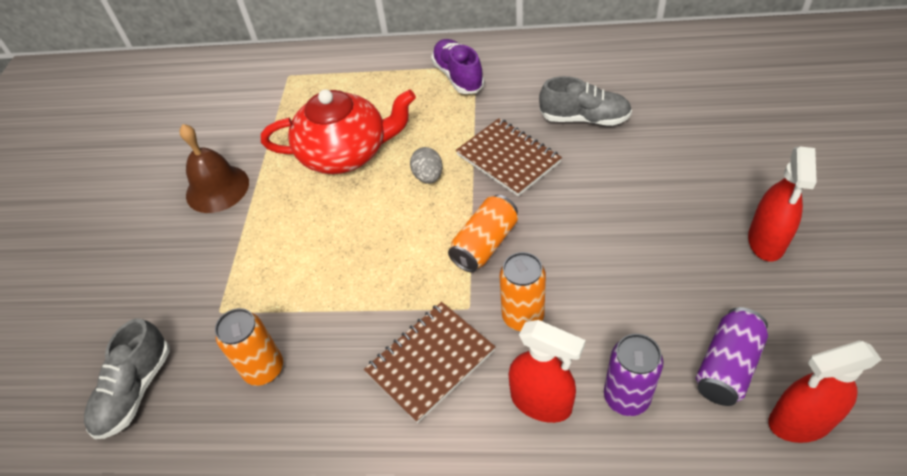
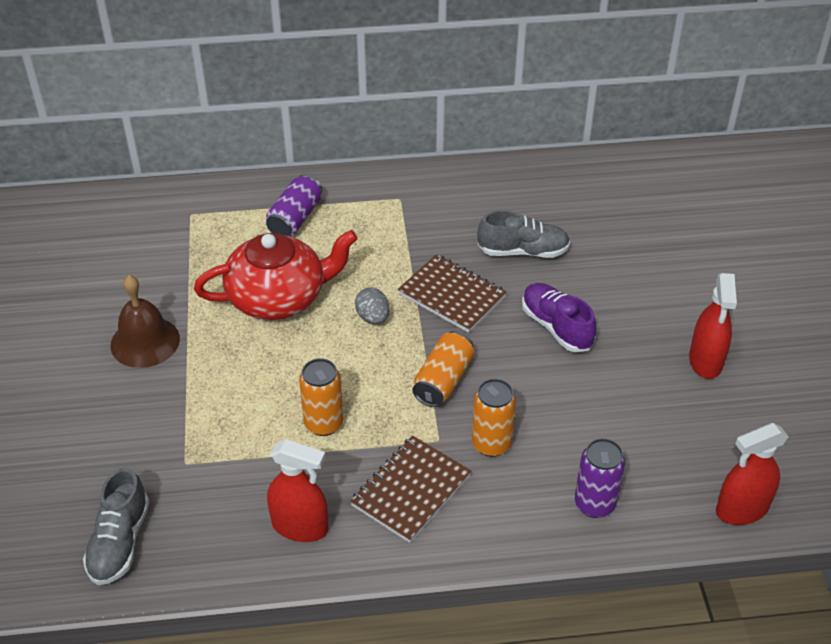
camera: 15 degrees left, 5 degrees down
orange can [215,308,283,386] -> orange can moved to [299,358,343,436]
purple shoe [431,39,485,94] -> purple shoe moved to [522,283,597,352]
red spray bottle [509,320,586,423] -> red spray bottle moved to [267,439,328,542]
purple can [696,307,768,406] -> purple can moved to [266,174,322,236]

